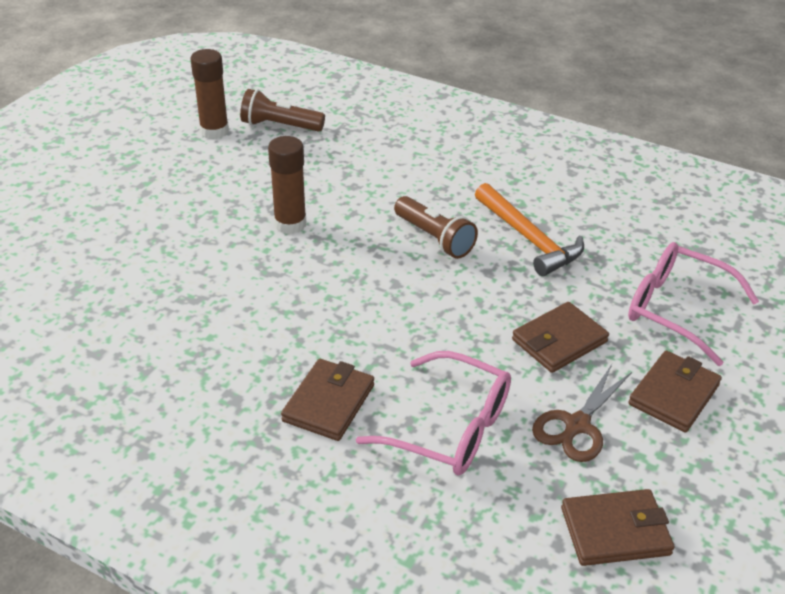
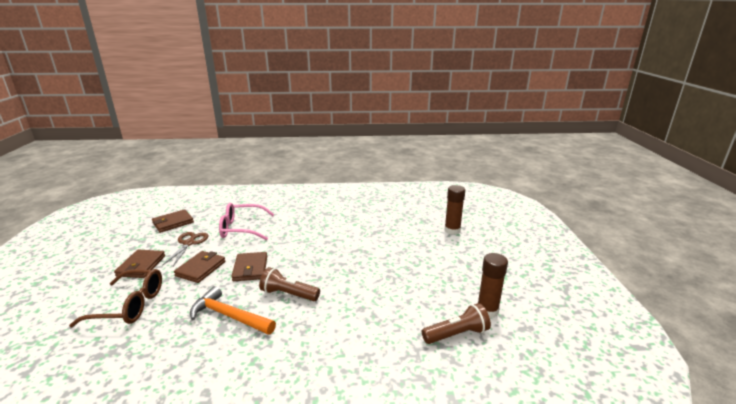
camera: 150 degrees right, 15 degrees down
brown glue stick [268,136,306,234] -> brown glue stick moved to [444,185,465,235]
brown wallet [281,359,374,441] -> brown wallet moved to [231,252,267,281]
pink glasses [628,242,759,366] -> brown glasses [69,269,162,327]

